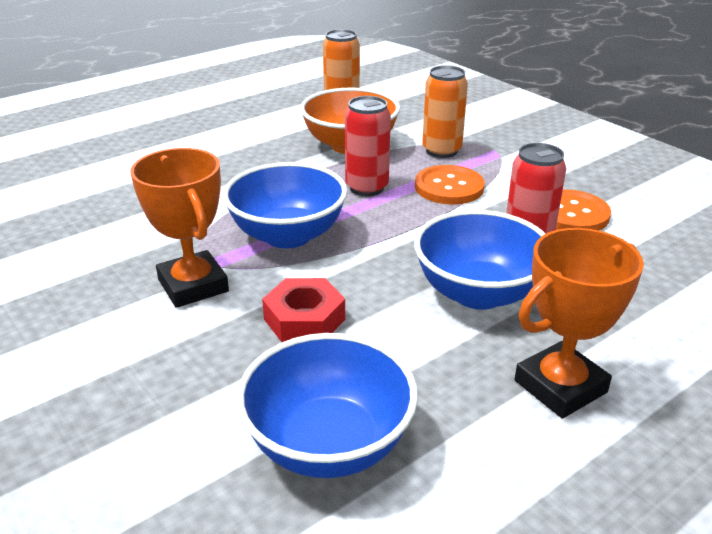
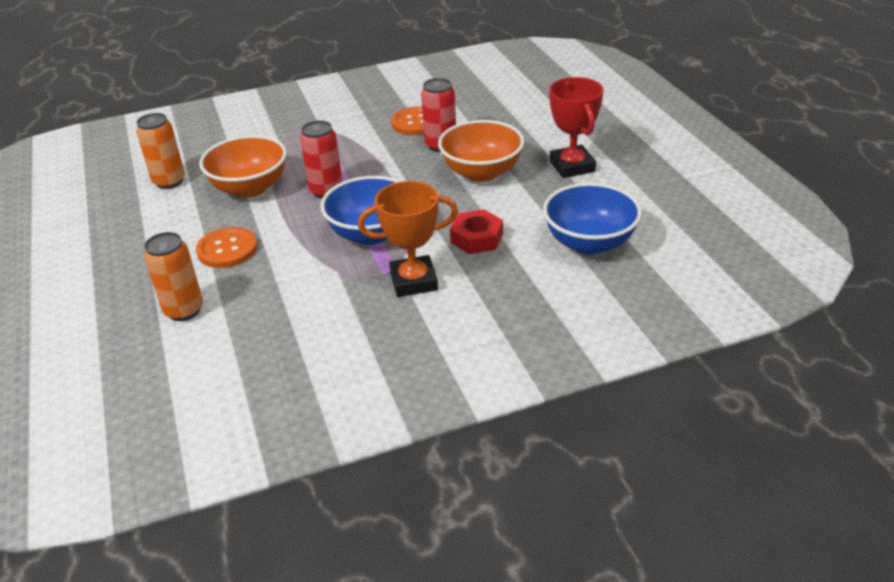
camera: 70 degrees left, 5 degrees up
blue bowl [414,210,546,310] -> orange bowl [438,120,525,182]
orange button [415,165,485,205] -> orange button moved to [196,227,257,268]
orange can [422,65,468,158] -> orange can moved to [144,232,203,321]
orange trophy [515,228,644,419] -> red trophy [549,77,603,178]

